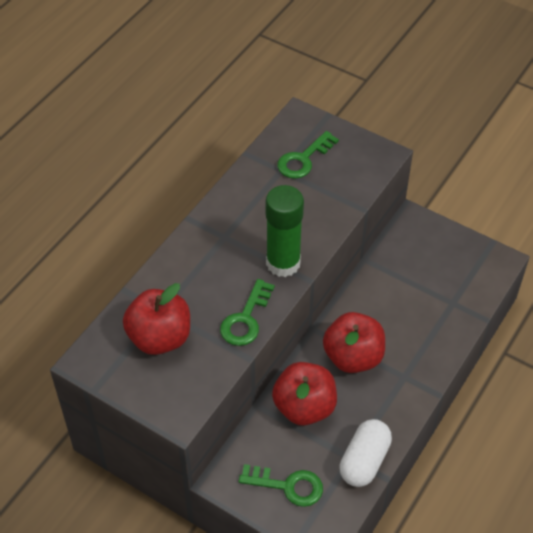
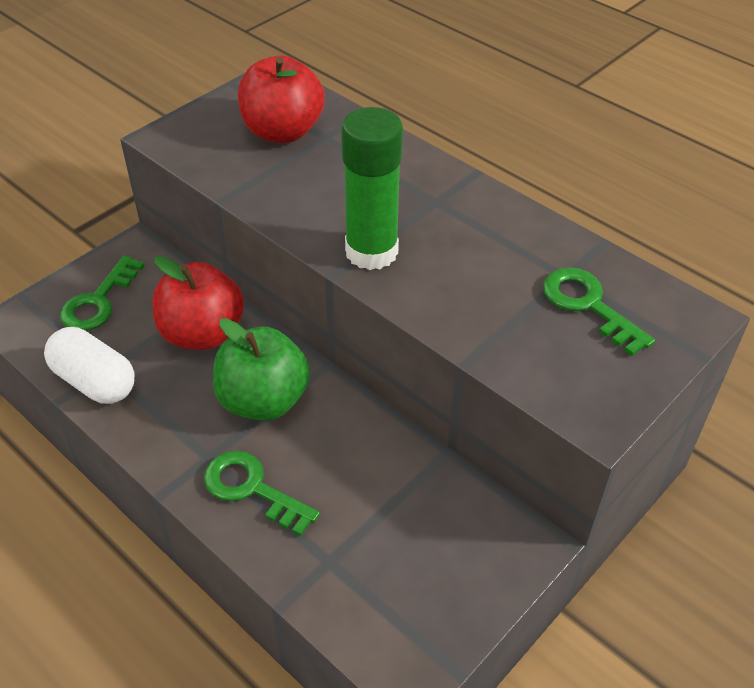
camera: 100 degrees right, 5 degrees down
green key [220,279,275,346] -> green key moved to [204,451,320,536]
red apple [323,312,385,373] -> green apple [213,318,310,421]

